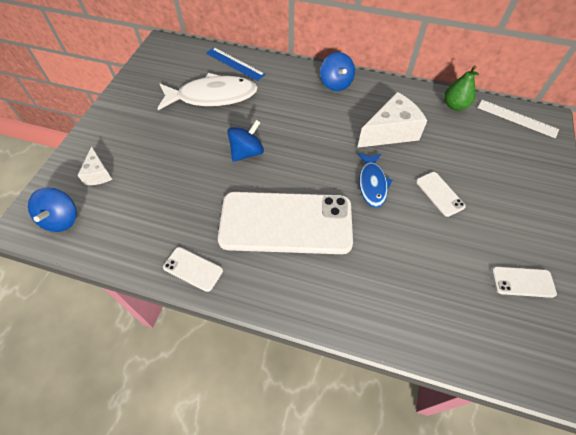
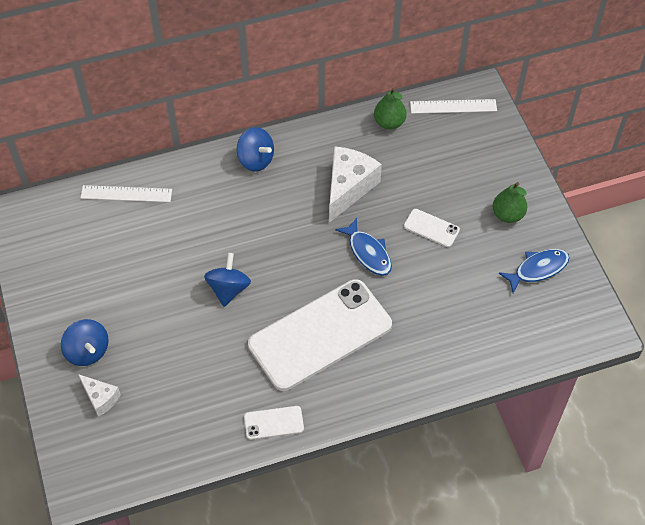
camera: 35 degrees left, 0 degrees up
blue spinning top [28,188,77,232] -> blue spinning top moved to [61,319,109,366]
white fish [157,73,258,110] -> none
blue ruler [206,47,265,81] -> white ruler [81,185,172,202]
white phone [492,266,557,298] -> blue fish [499,249,570,293]
none -> green pear [493,182,527,223]

